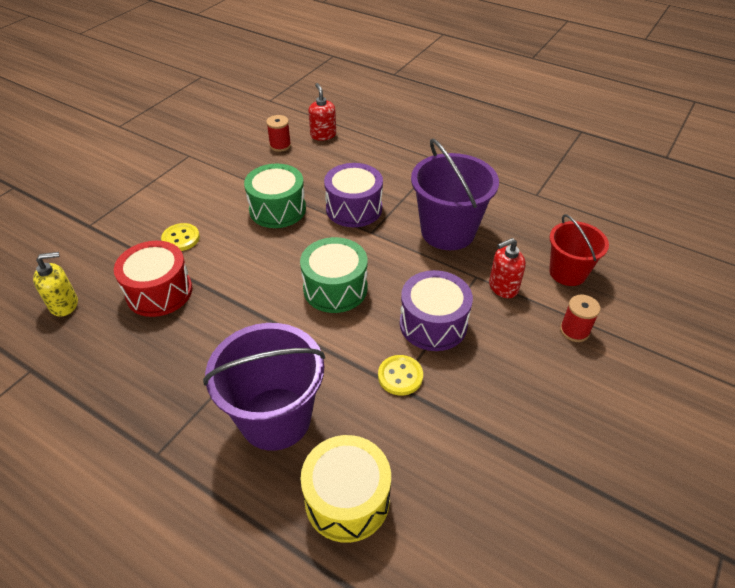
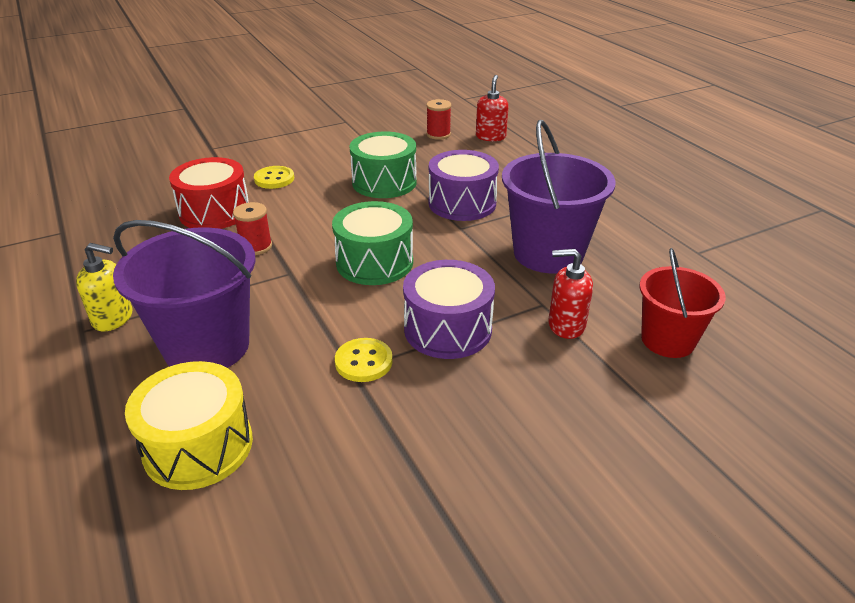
camera: 30 degrees right, 10 degrees down
yellow soap dispenser [33,252,78,317] -> yellow soap dispenser moved to [76,243,132,331]
red spool [560,295,600,342] -> red spool moved to [233,202,272,255]

